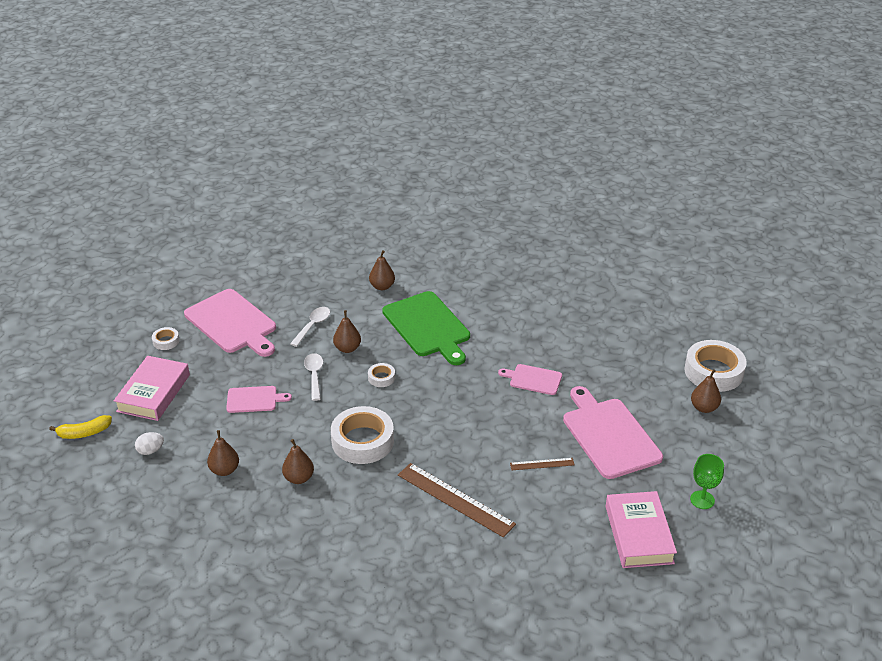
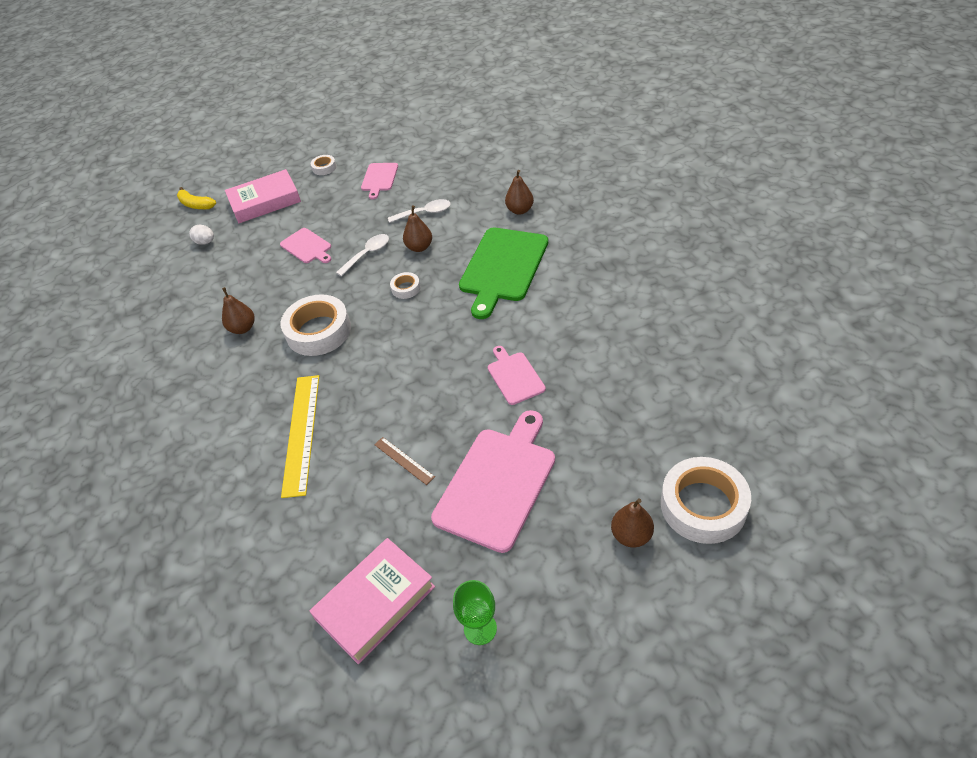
camera: 55 degrees right, 10 degrees up
pink cutting board [184,289,276,357] -> pink cutting board [361,163,398,199], size x0.53
brown pear [207,430,239,476] -> none
brown ruler [398,463,516,538] -> yellow ruler [281,375,319,498]

